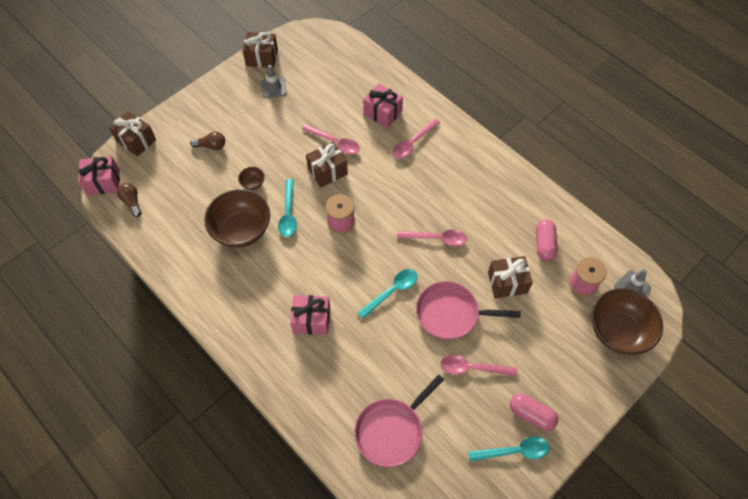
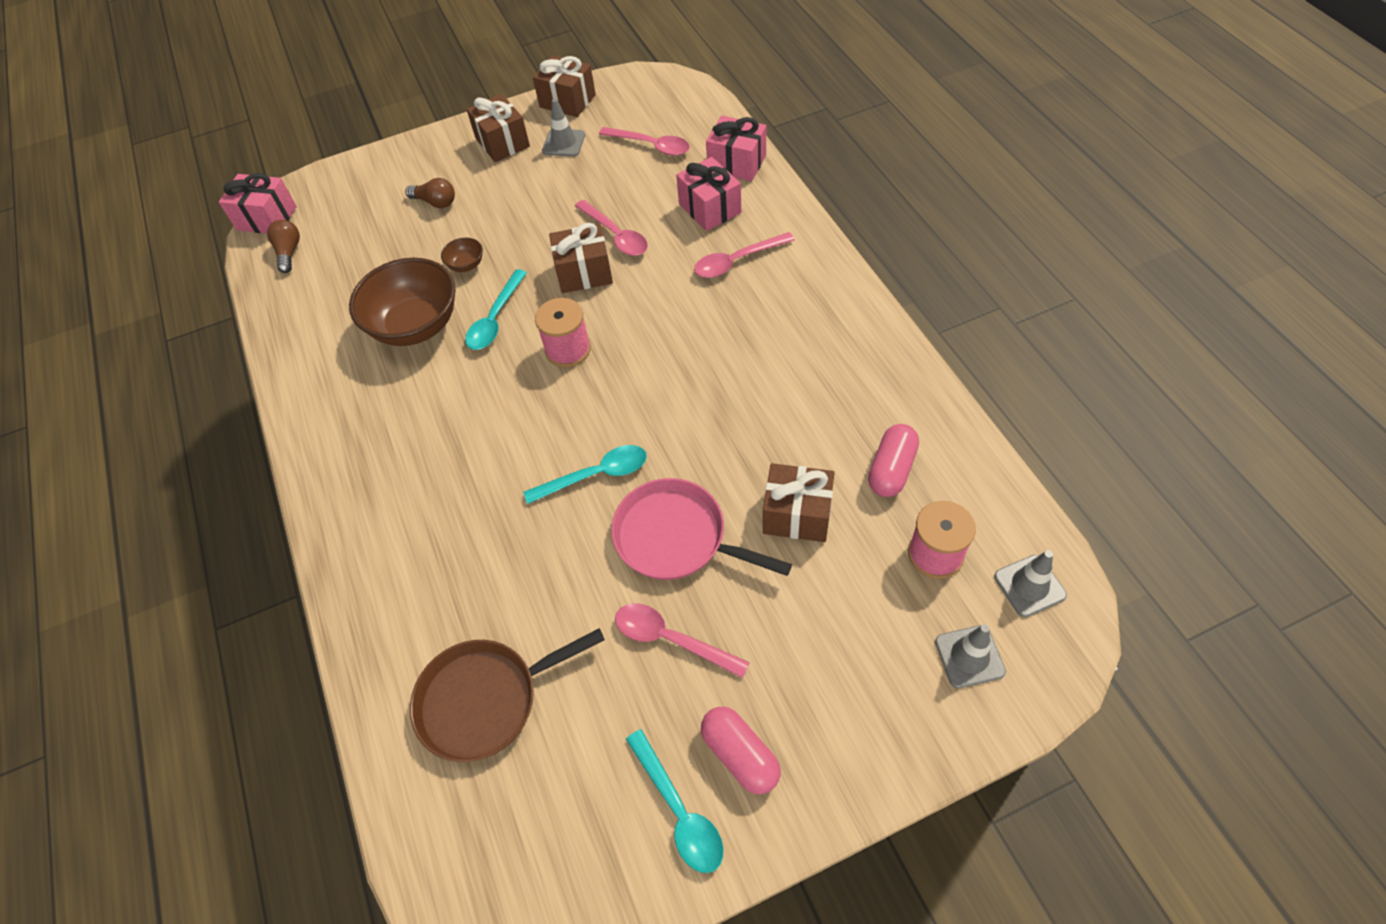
camera: 25 degrees right, 5 degrees down
brown gift [109,111,156,157] -> brown gift moved to [466,94,530,162]
pink gift [290,295,330,335] -> pink gift moved to [706,116,766,181]
pink pan [355,374,444,467] -> brown pan [410,628,605,762]
pink spoon [397,230,467,246] -> pink spoon moved to [599,127,690,156]
turquoise spoon [468,437,550,461] -> turquoise spoon turned 45 degrees clockwise [626,729,724,873]
brown bowl [591,288,663,355] -> grey traffic cone [935,624,1006,688]

